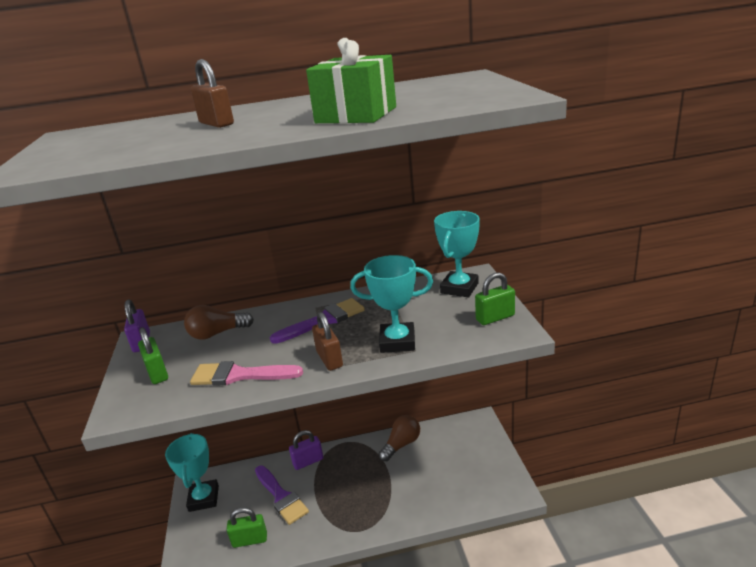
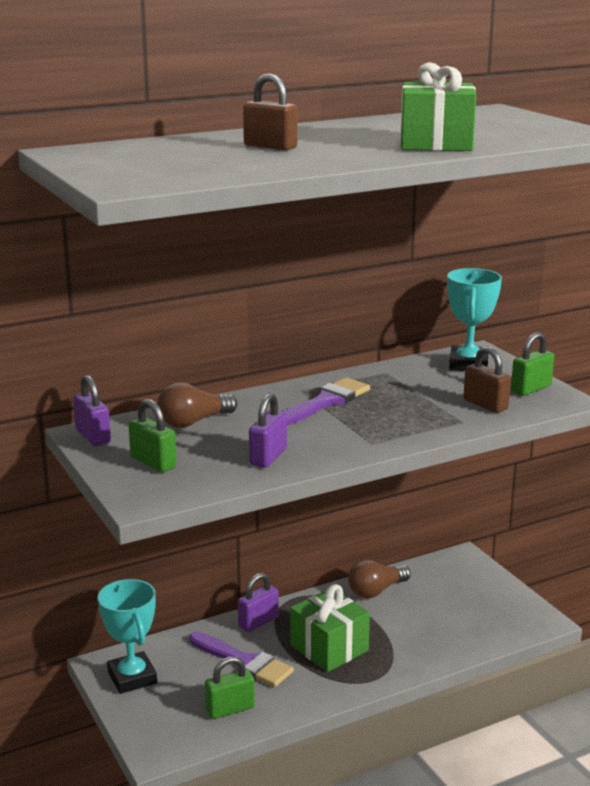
camera: 20 degrees left, 5 degrees down
pink brush [190,361,303,386] -> purple padlock [249,393,287,468]
brown padlock [312,312,343,371] -> brown padlock moved to [463,346,511,413]
turquoise trophy [350,255,433,353] -> none
brown light bulb [379,415,420,461] -> brown light bulb turned 150 degrees counterclockwise [348,559,411,598]
none -> green gift [290,584,370,672]

